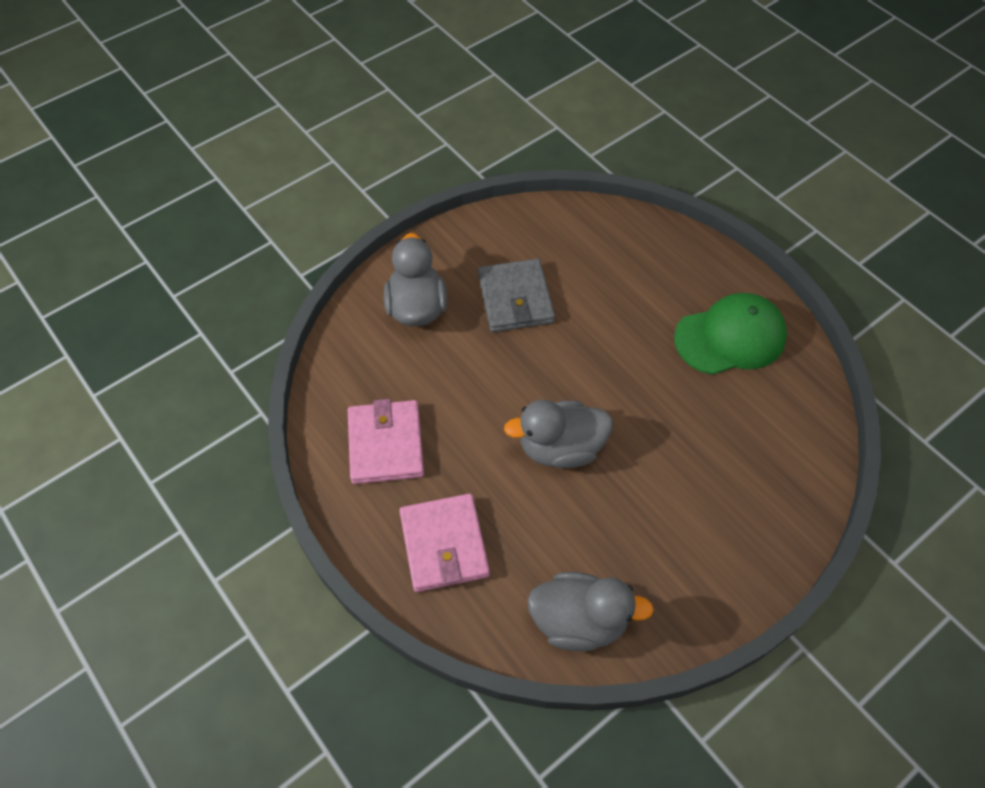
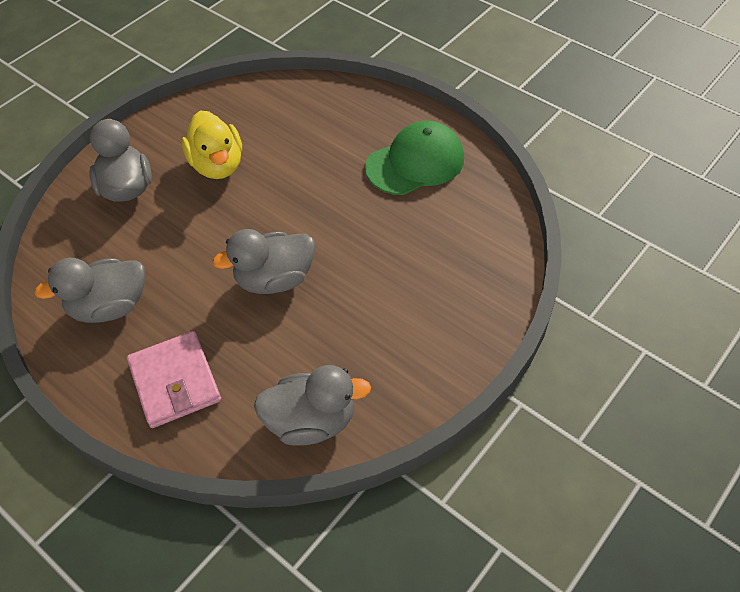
camera: 10 degrees left, 5 degrees down
pink wallet [348,399,424,484] -> grey duck [34,258,145,323]
grey wallet [478,259,555,332] -> yellow duck [182,111,242,179]

